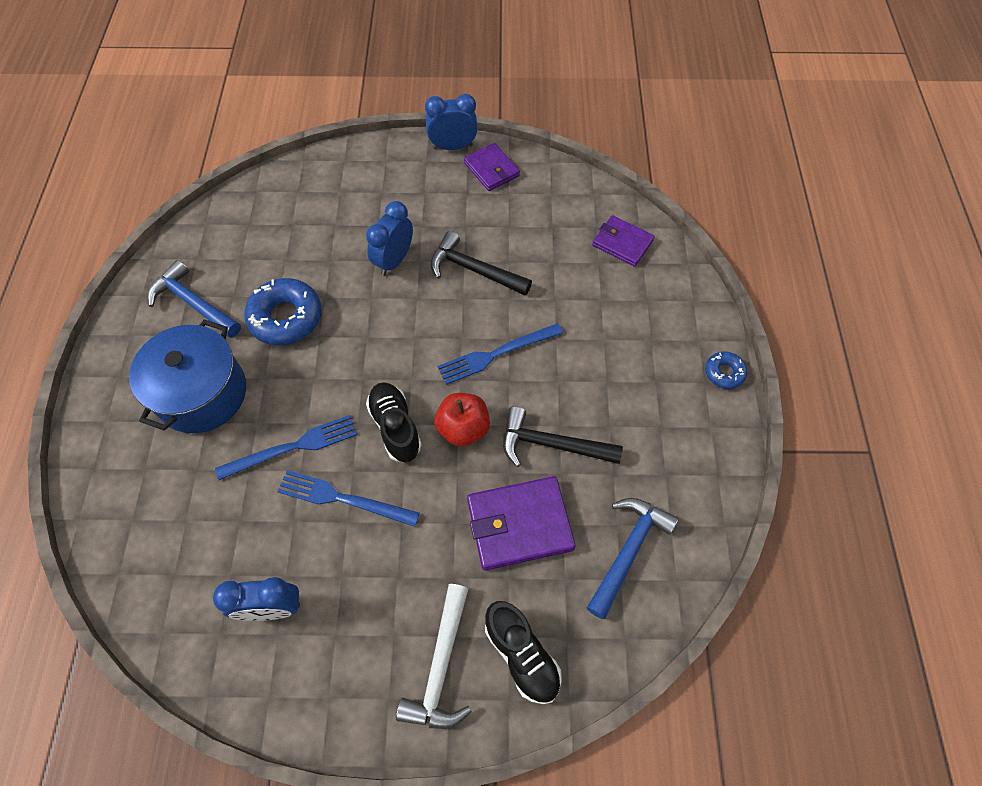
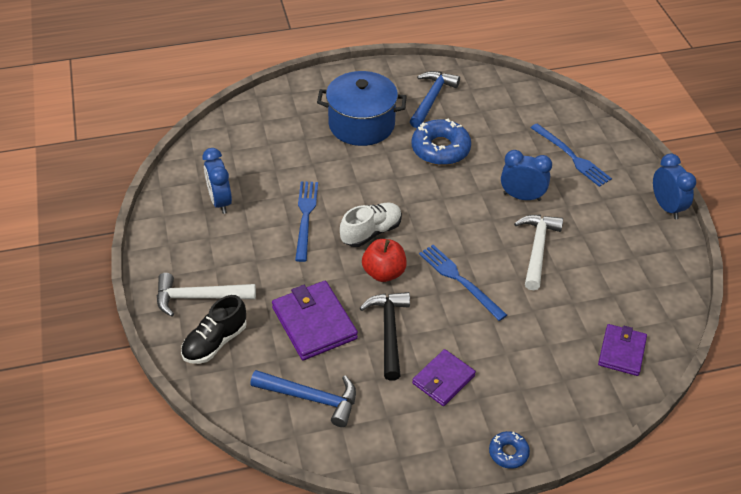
camera: 75 degrees right, 15 degrees down
blue fork [215,415,357,480] -> blue fork moved to [531,123,612,187]
black shoe [366,382,422,462] -> white shoe [340,203,402,247]
black hammer [430,231,532,296] -> white hammer [514,215,563,290]
purple wallet [464,143,520,191] -> purple wallet moved to [412,349,476,406]

